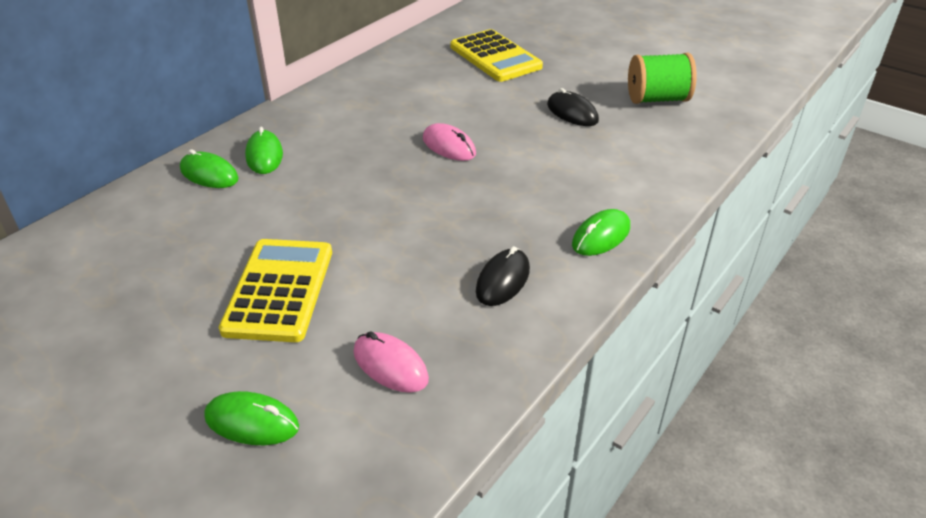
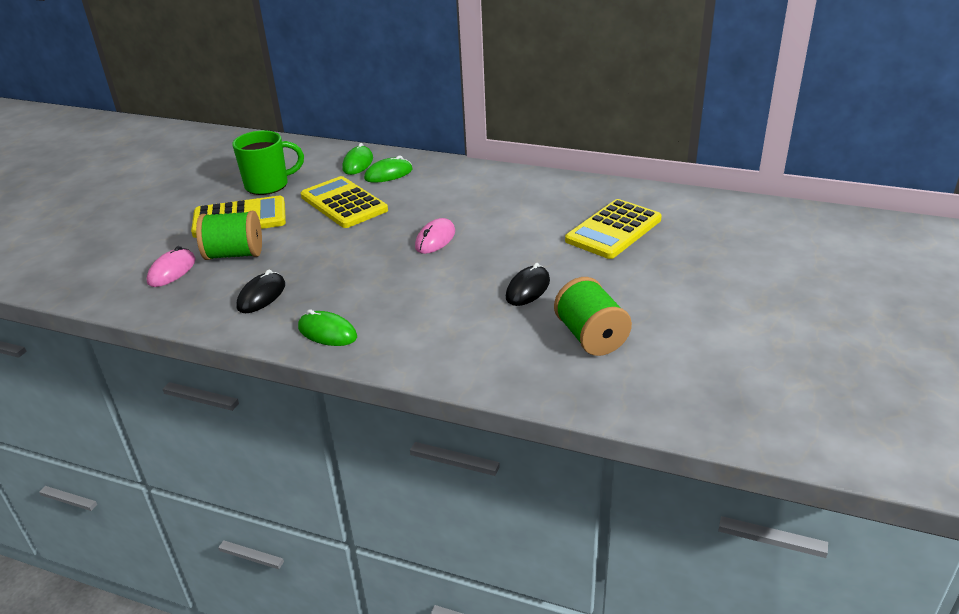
camera: 75 degrees right, 5 degrees down
green mouse [204,391,299,445] -> none
black mouse [476,246,530,306] -> black mouse turned 75 degrees counterclockwise [236,269,285,313]
none -> green spool [196,211,262,260]
none -> green mug [232,131,304,195]
none -> yellow calculator [301,176,388,228]

